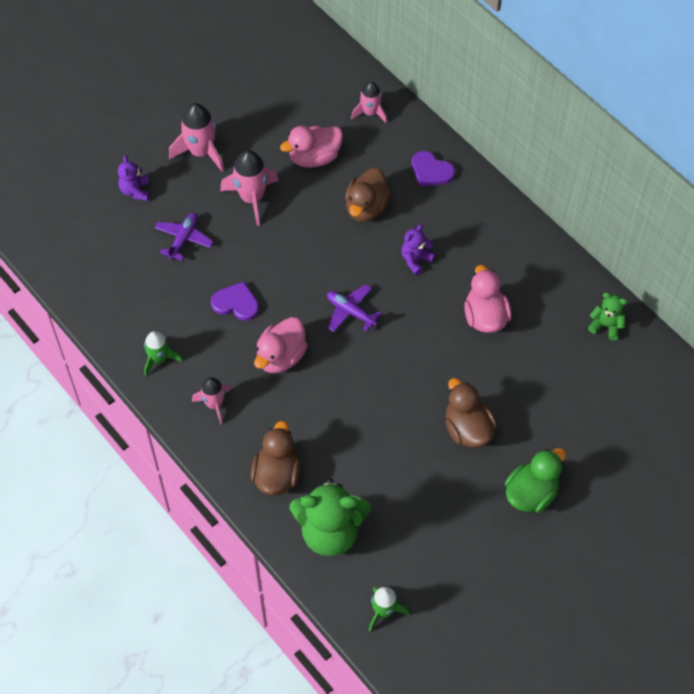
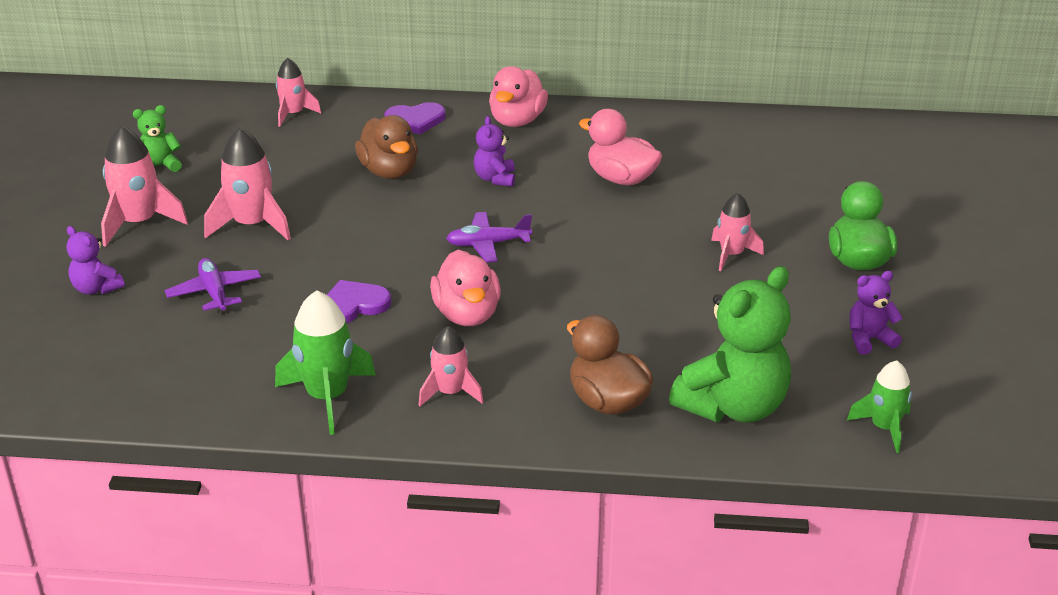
camera: 45 degrees left, 25 degrees down
green rocket [144,331,182,376] -> green rocket [275,290,376,435], size x1.57
pink duck [280,126,343,168] -> pink duck moved to [489,66,548,127]
brown duck [445,378,497,447] -> pink rocket [711,193,764,271]
green teddy bear [588,293,627,341] -> green teddy bear moved to [133,105,182,172]
none -> purple teddy bear [849,271,902,355]

